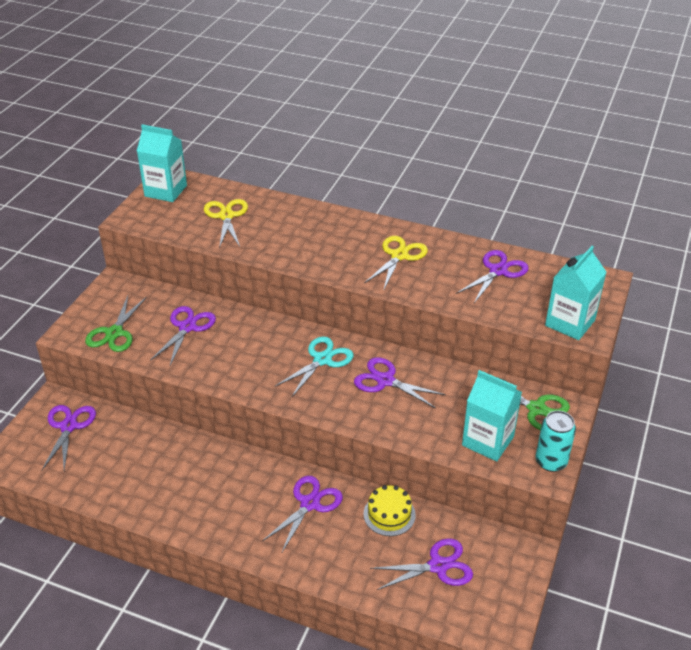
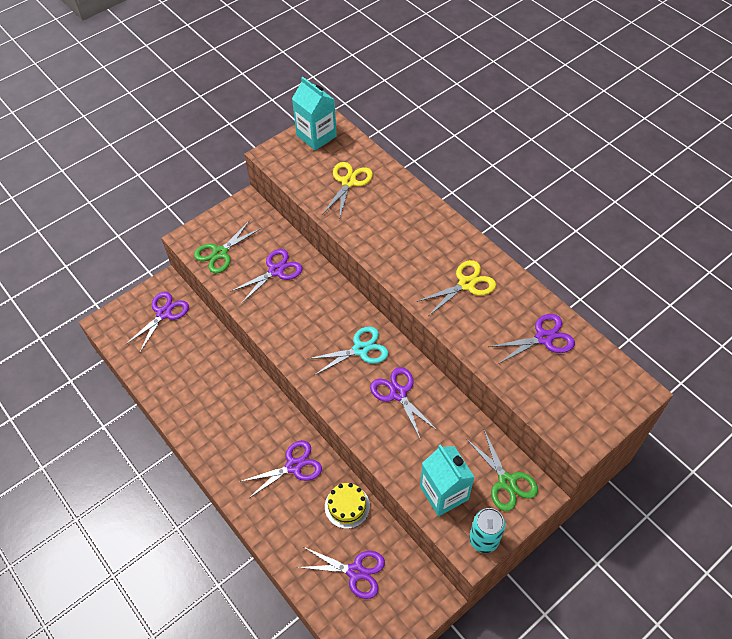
camera: 30 degrees right, 15 degrees up
turquoise carton [545,246,607,340] -> none

